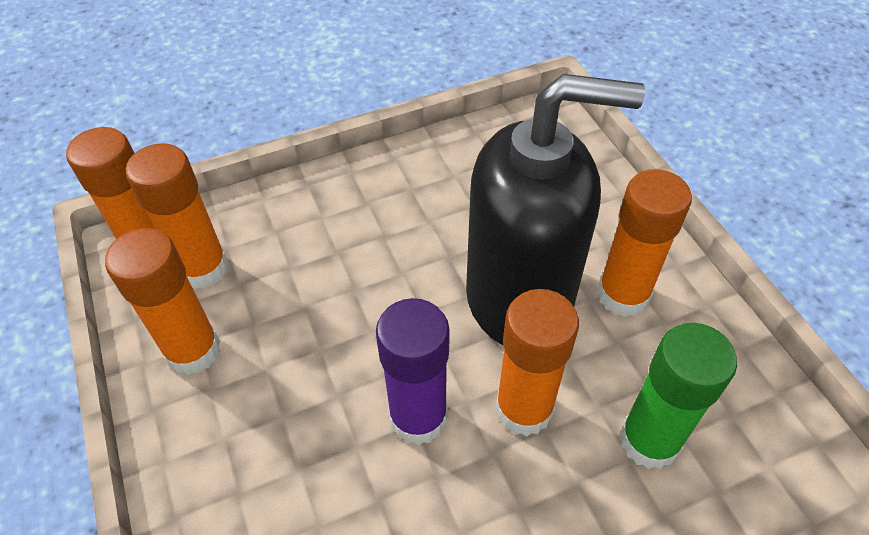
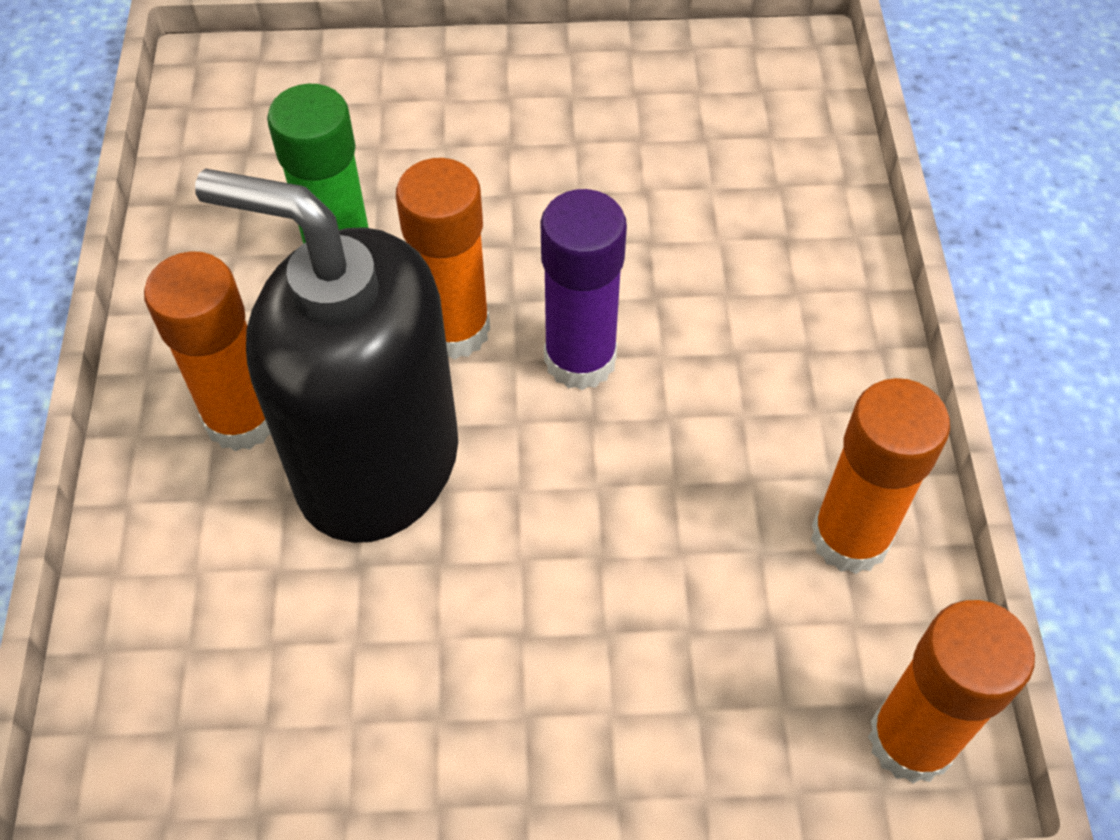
camera: 160 degrees left, 5 degrees up
orange glue stick [125,143,229,289] -> none

